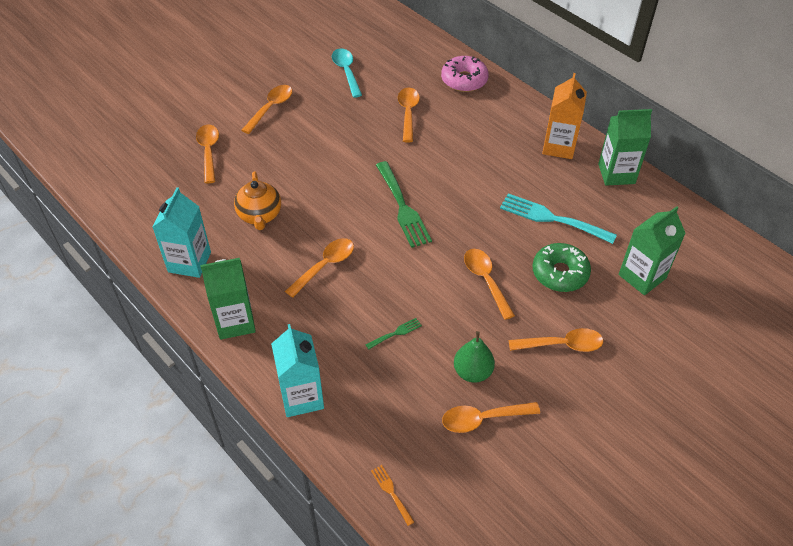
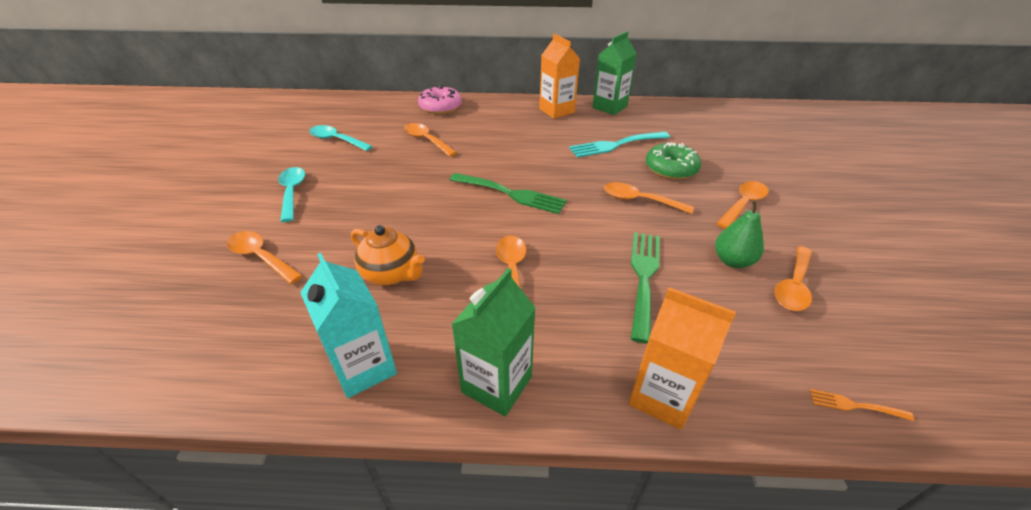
camera: 45 degrees left, 10 degrees down
orange spoon [242,85,292,134] -> turquoise spoon [278,167,305,222]
turquoise carton [271,324,324,417] -> orange carton [629,287,736,430]
green fork [366,318,422,349] -> green fork [631,232,660,344], size x2.16
green carton [619,206,686,295] -> none

